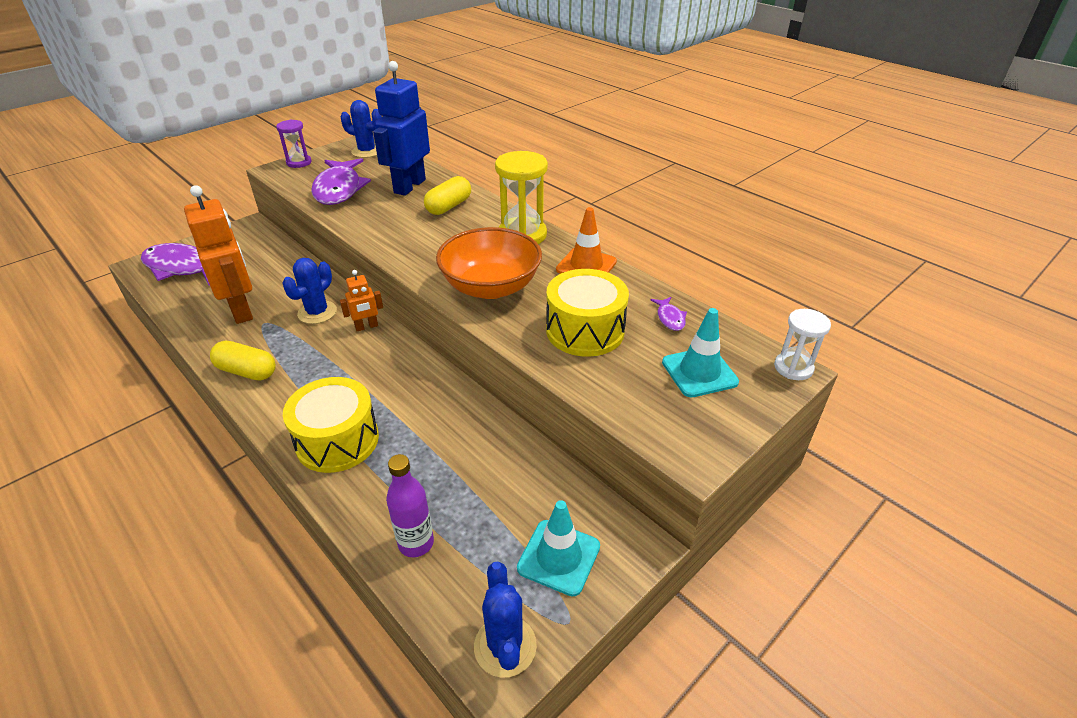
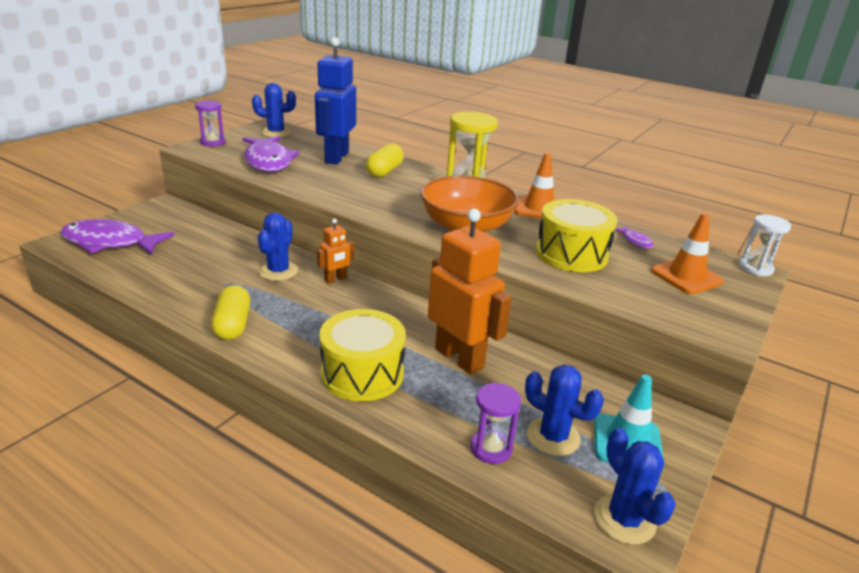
camera: 15 degrees left, 10 degrees down
orange robot [184,185,253,324] -> orange robot moved to [428,209,512,374]
yellow capsule [210,341,276,381] -> yellow capsule turned 75 degrees clockwise [211,285,250,340]
purple bottle [386,454,434,557] -> purple hourglass [470,383,521,464]
turquoise traffic cone [662,308,739,397] -> orange traffic cone [651,213,724,294]
none -> blue cactus [525,364,604,456]

